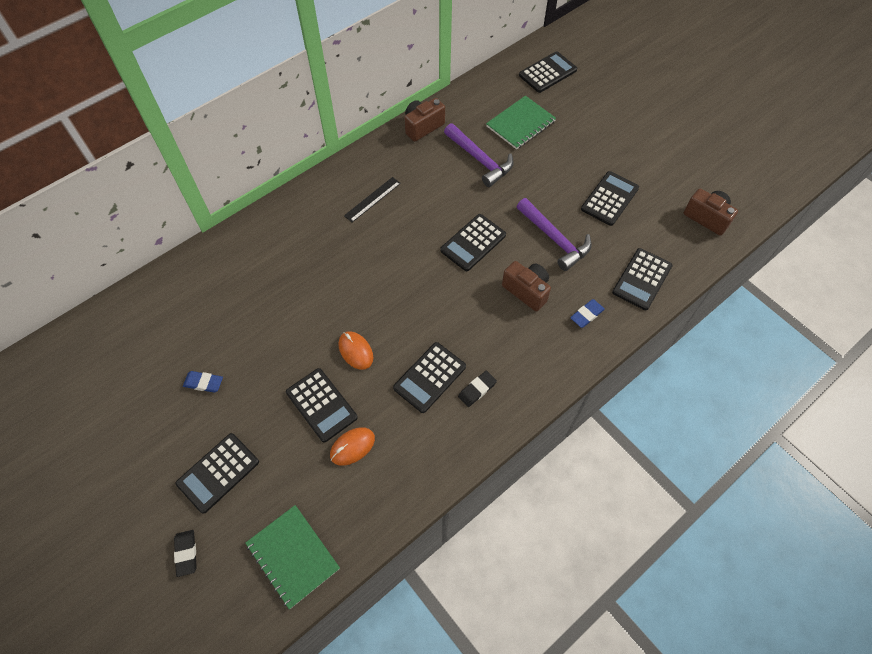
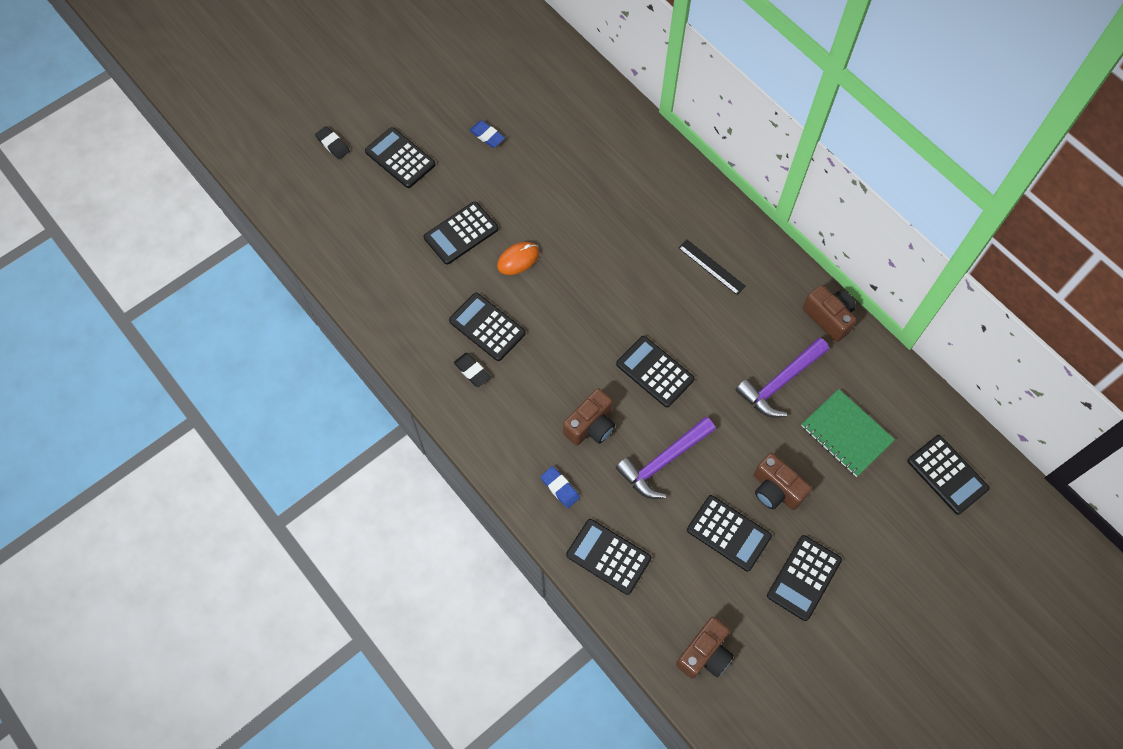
camera: 90 degrees right, 5 degrees up
black eraser [174,530,197,577] -> black eraser turned 60 degrees clockwise [315,126,350,159]
blue eraser [183,371,223,392] -> blue eraser turned 60 degrees counterclockwise [469,120,505,148]
green notebook [246,505,340,609] -> none
orange mouse [330,427,375,466] -> none
none -> brown camera [754,453,812,510]
none -> black calculator [767,535,842,621]

